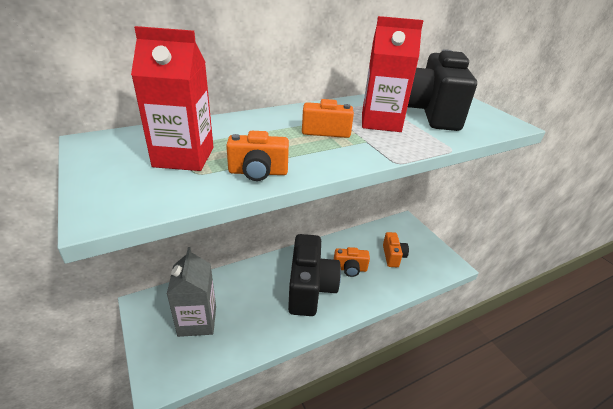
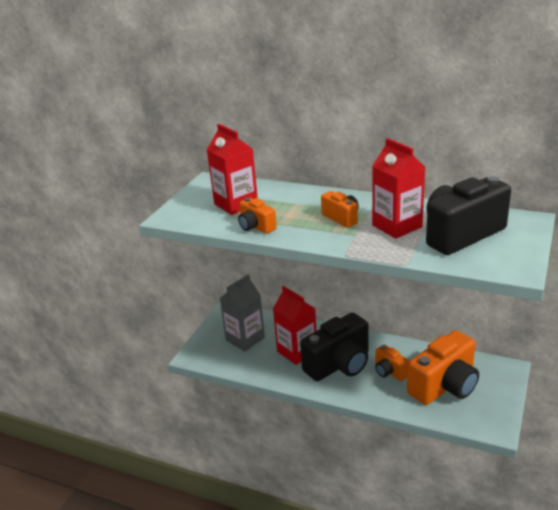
camera: 55 degrees right, 5 degrees down
orange camera [383,232,409,267] -> orange camera [407,330,479,405], size x1.99
none -> red carton [273,286,316,365]

